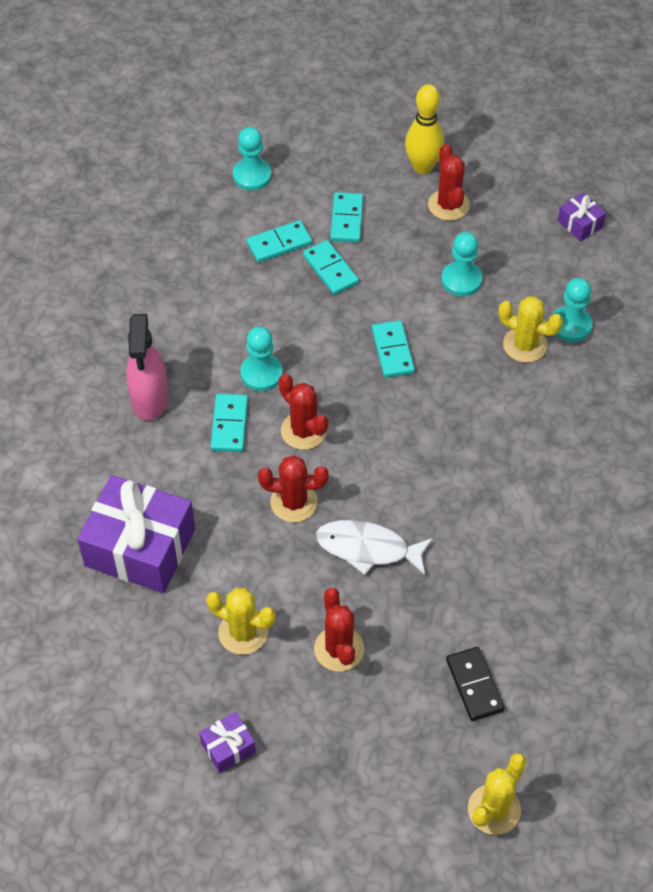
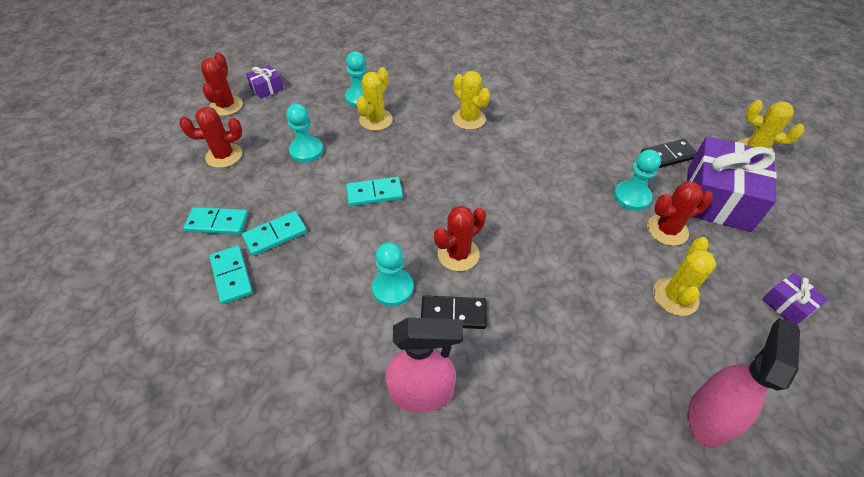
camera: 90 degrees left, 5 degrees down
purple gift [77,475,195,593] -> purple gift moved to [687,137,777,232]
turquoise domino [210,394,248,452] -> black domino [421,296,487,329]
turquoise pawn [233,127,272,191] -> turquoise pawn moved to [614,150,661,211]
red cactus [258,455,329,522] -> red cactus moved to [201,53,243,116]
white fish [316,520,433,575] -> none
yellow bowling pin [405,84,444,174] -> none
none -> yellow cactus [453,71,490,130]
none -> pink spray bottle [688,318,800,448]

